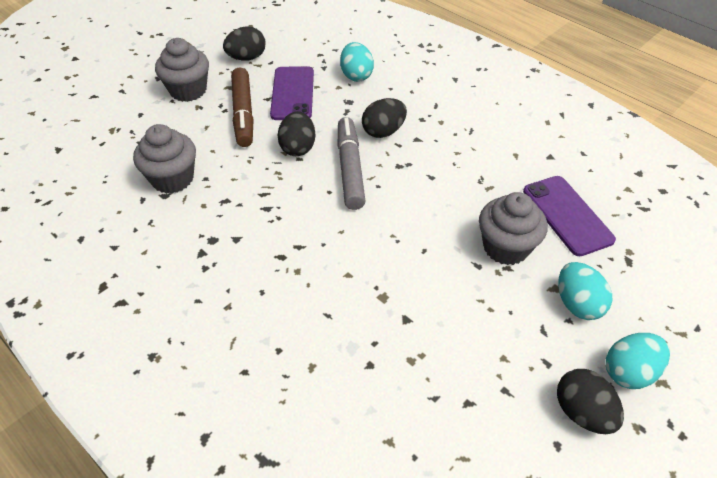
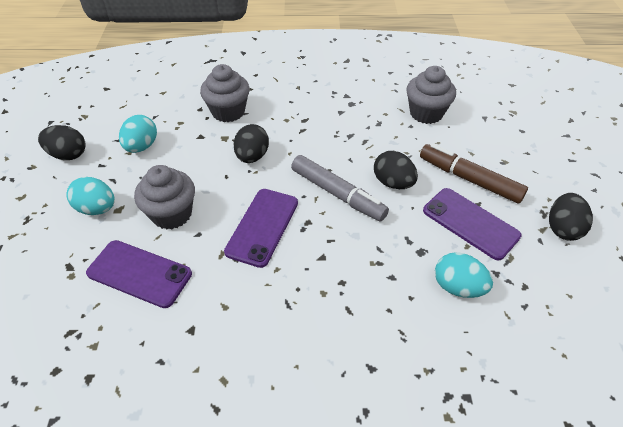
camera: 135 degrees right, 0 degrees up
grey cupcake [155,38,209,102] -> grey cupcake moved to [200,64,250,122]
black egg [362,98,407,138] -> black egg moved to [234,124,269,163]
turquoise egg [606,333,670,389] -> turquoise egg moved to [119,115,157,153]
none -> purple phone [224,189,298,268]

